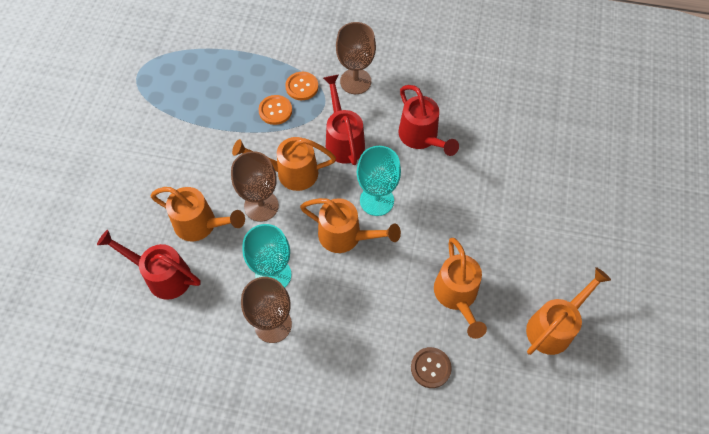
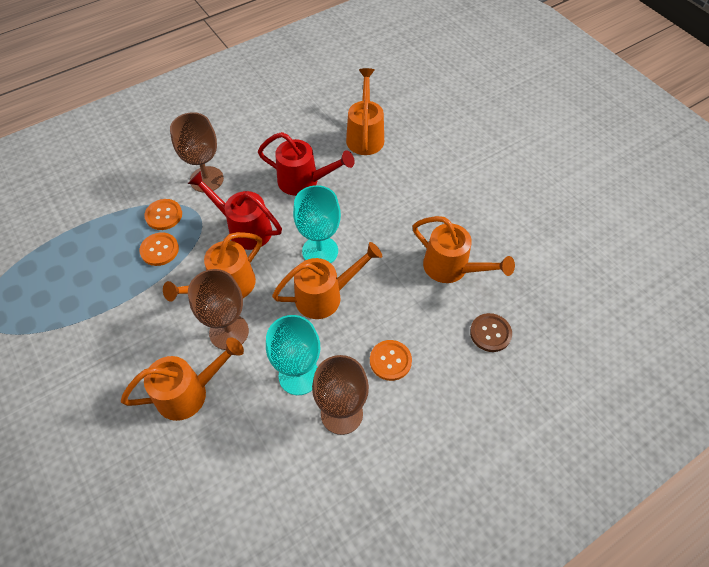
camera: 45 degrees left, 5 degrees down
red watering can [97,230,201,300] -> none
orange watering can [526,267,611,355] -> orange watering can moved to [346,68,384,155]
none -> orange button [370,340,412,381]

